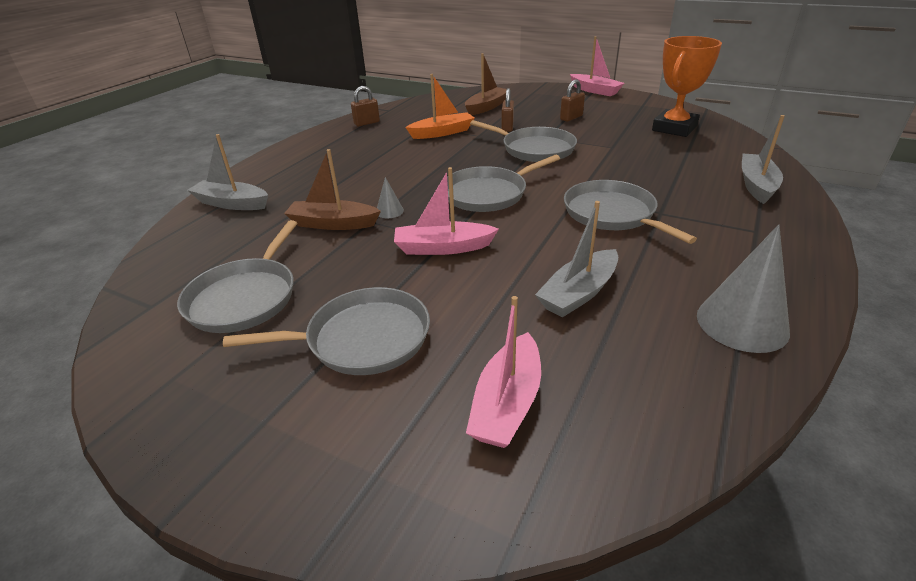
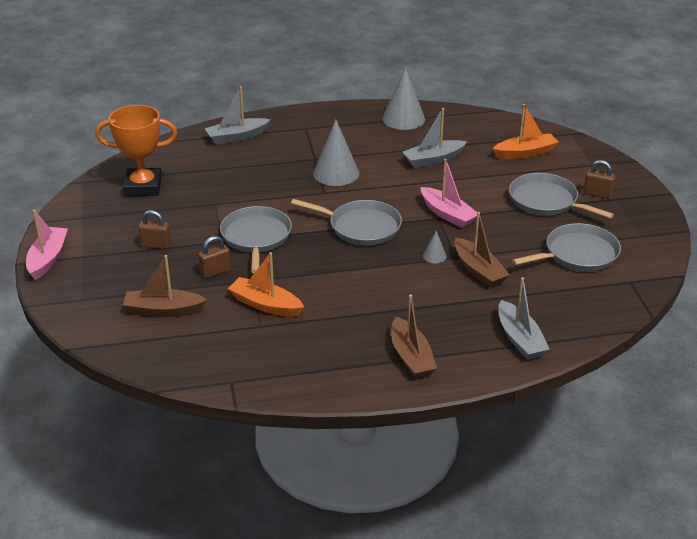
camera: 130 degrees left, 0 degrees up
brown padlock [351,86,380,126] -> brown padlock moved to [584,160,615,199]
pink boat [466,296,541,448] -> orange boat [493,104,559,159]
grey boat [535,201,618,318] -> grey boat turned 150 degrees clockwise [403,108,467,168]
grey pan [564,180,697,244] -> grey cone [313,120,359,186]
none -> brown boat [391,295,437,379]

